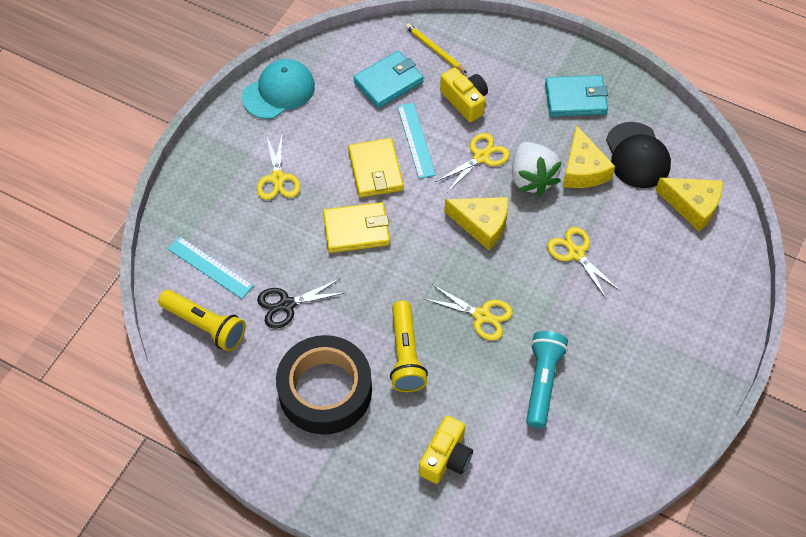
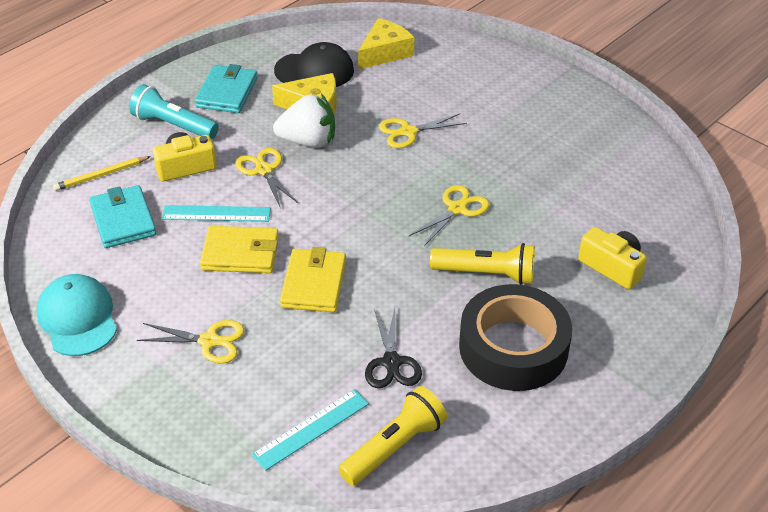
camera: 75 degrees left, 15 degrees down
yellow cheese [444,197,508,250] -> none
turquoise flashlight [526,331,568,428] -> turquoise flashlight moved to [129,84,219,139]

